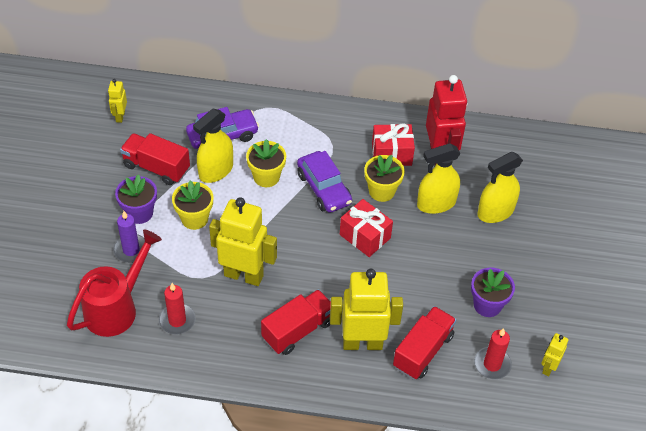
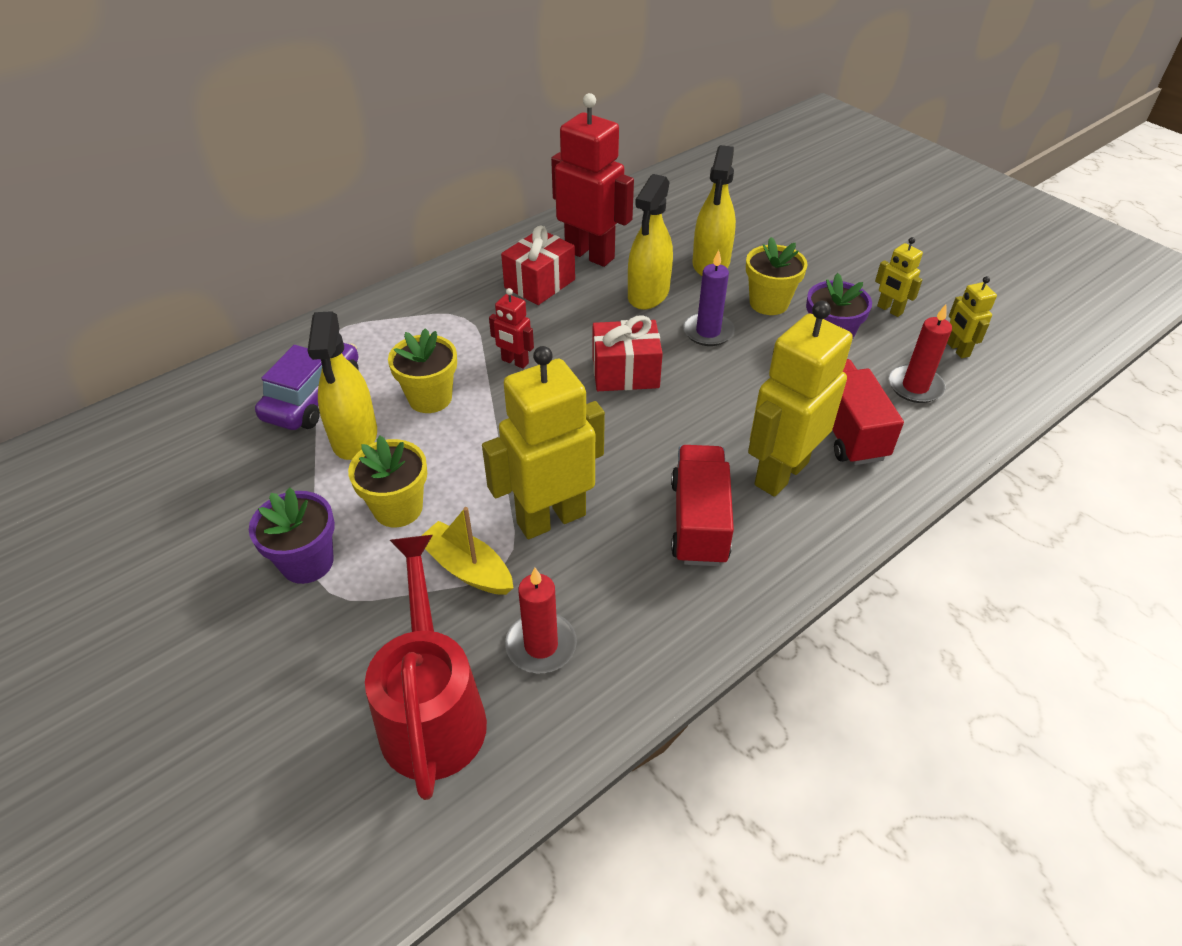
camera: 45 degrees left, 5 degrees down
yellow robot [108,79,127,123] -> yellow robot moved to [875,237,923,317]
purple candle [113,211,145,263] -> purple candle moved to [683,250,735,346]
red truck [120,133,190,185] -> none
purple car [297,151,352,213] -> red robot [489,288,534,369]
yellow flower pot [364,155,405,202] -> yellow flower pot moved to [746,237,808,315]
none -> yellow boat [421,507,513,595]

